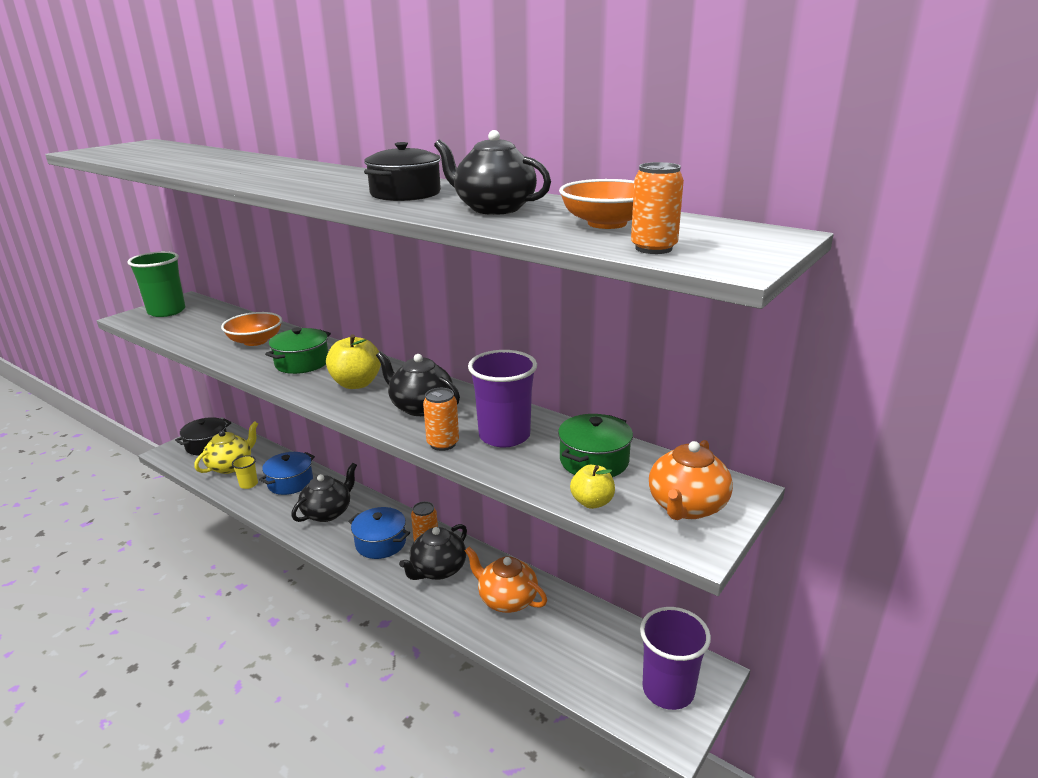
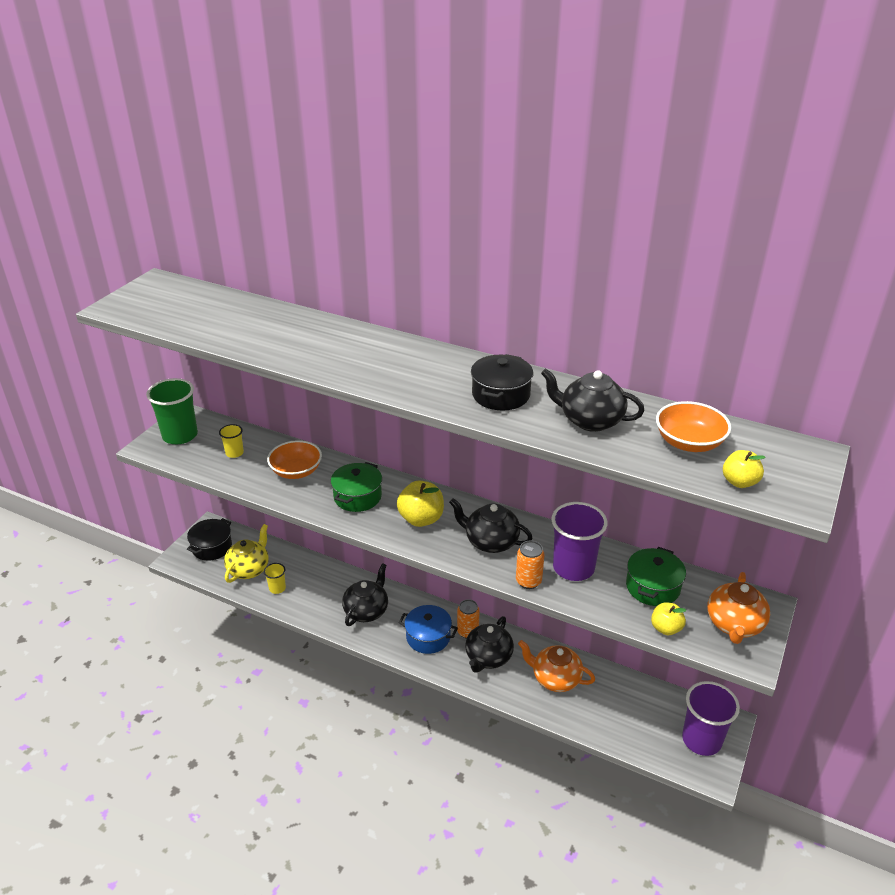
camera: 10 degrees left, 10 degrees up
blue pot [259,452,315,495] -> none
orange can [631,162,684,254] -> yellow apple [723,450,766,488]
none -> yellow cup [219,424,244,458]

